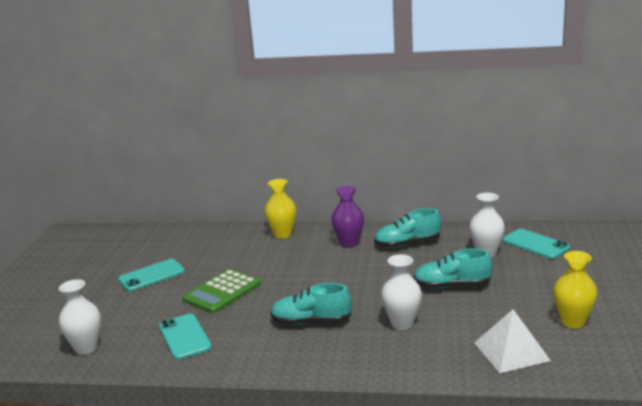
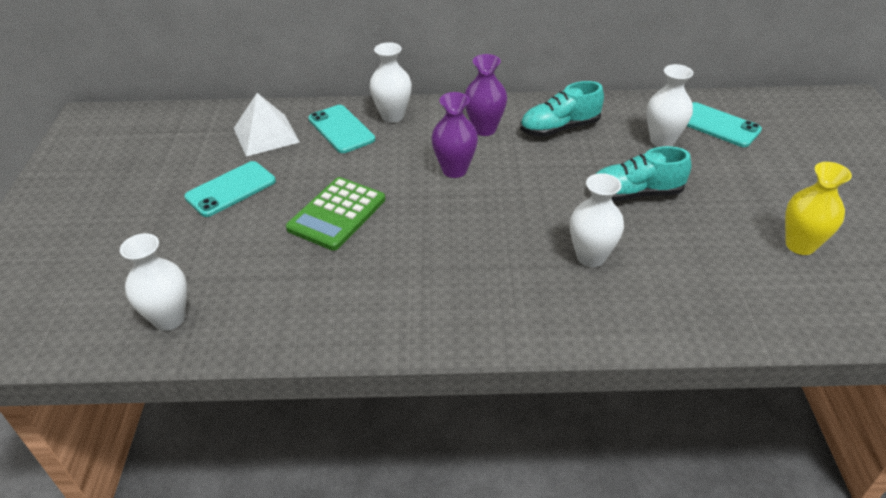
camera: 10 degrees left, 20 degrees up
turquoise phone [159,314,212,360] -> turquoise phone moved to [308,105,375,153]
yellow vase [265,179,296,239] -> white vase [370,42,412,123]
turquoise shoe [270,283,351,325] -> none
white pyramid [474,309,551,373] -> white pyramid moved to [234,93,300,157]
none -> purple vase [431,92,478,178]

